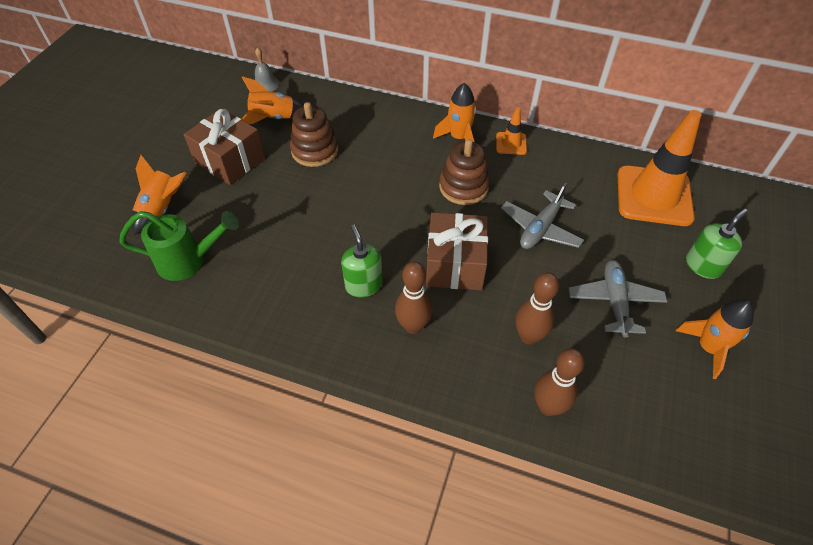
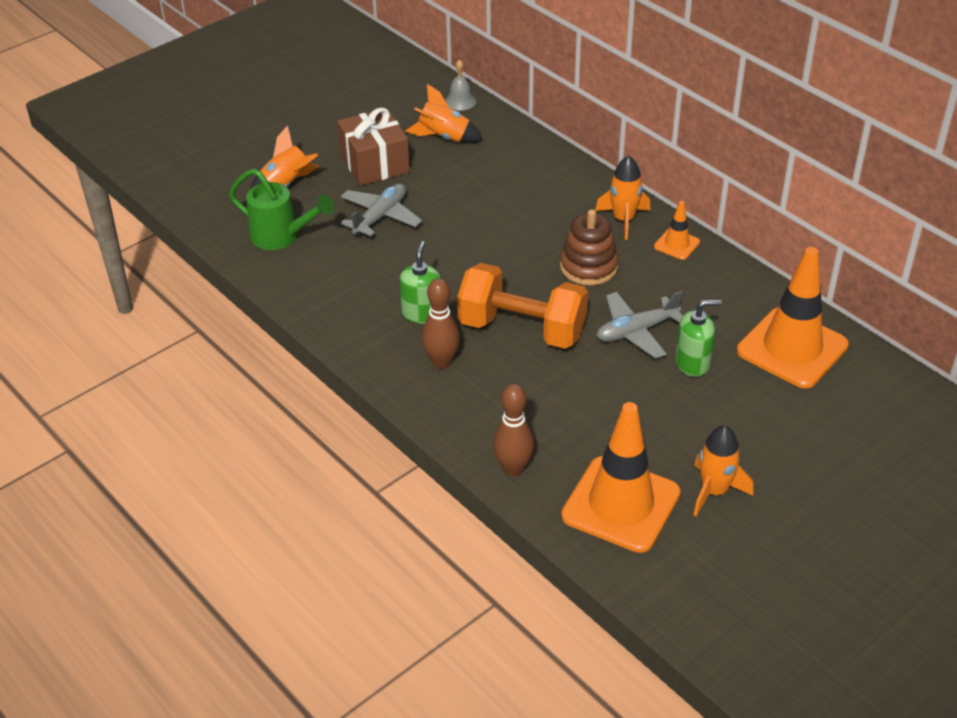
camera: 30 degrees right, 10 degrees down
brown stacking toy [290,102,338,167] -> none
brown gift [426,212,488,290] -> orange dumbbell [457,263,588,349]
brown bowling pin [515,272,559,345] -> none
grey plane [568,260,667,338] -> grey plane moved to [341,184,422,238]
green soap dispenser [686,209,748,279] -> green soap dispenser moved to [675,299,722,377]
none -> orange traffic cone [561,402,681,553]

